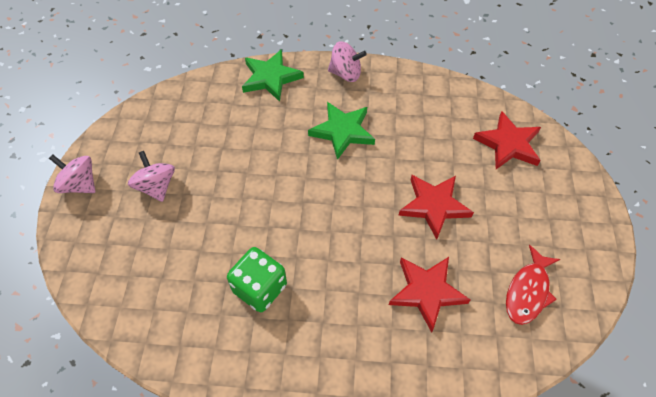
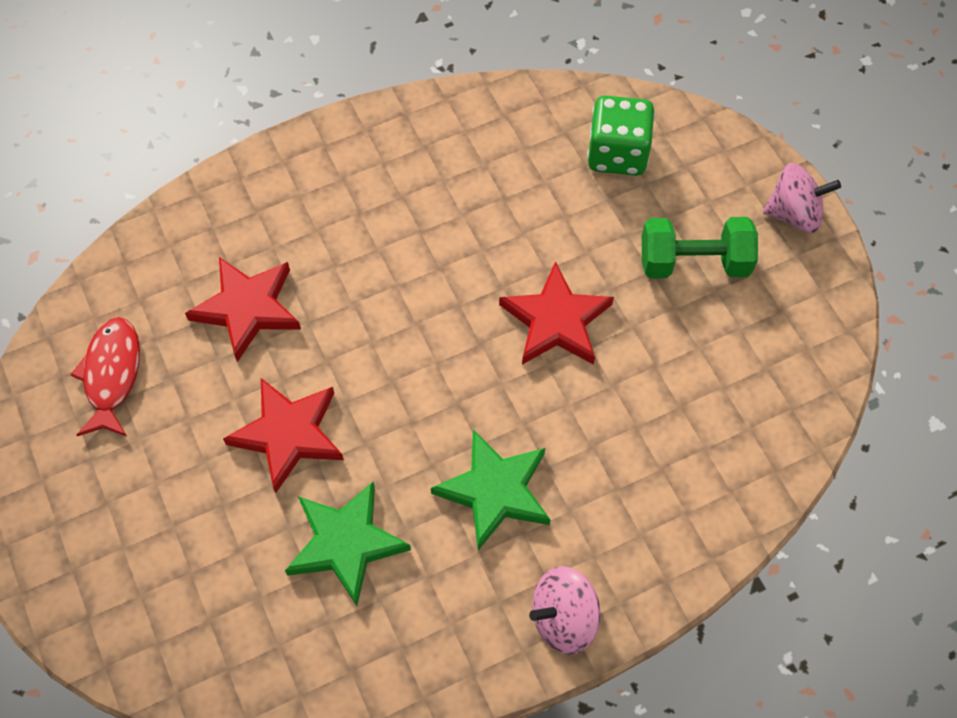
camera: 150 degrees right, 5 degrees up
pink spinning top [128,151,175,202] -> green dumbbell [642,217,758,278]
green dice [227,247,287,312] -> green dice moved to [587,95,655,176]
green star [242,49,304,102] -> green star moved to [285,481,411,606]
red star [473,111,541,169] -> red star moved to [499,261,614,365]

